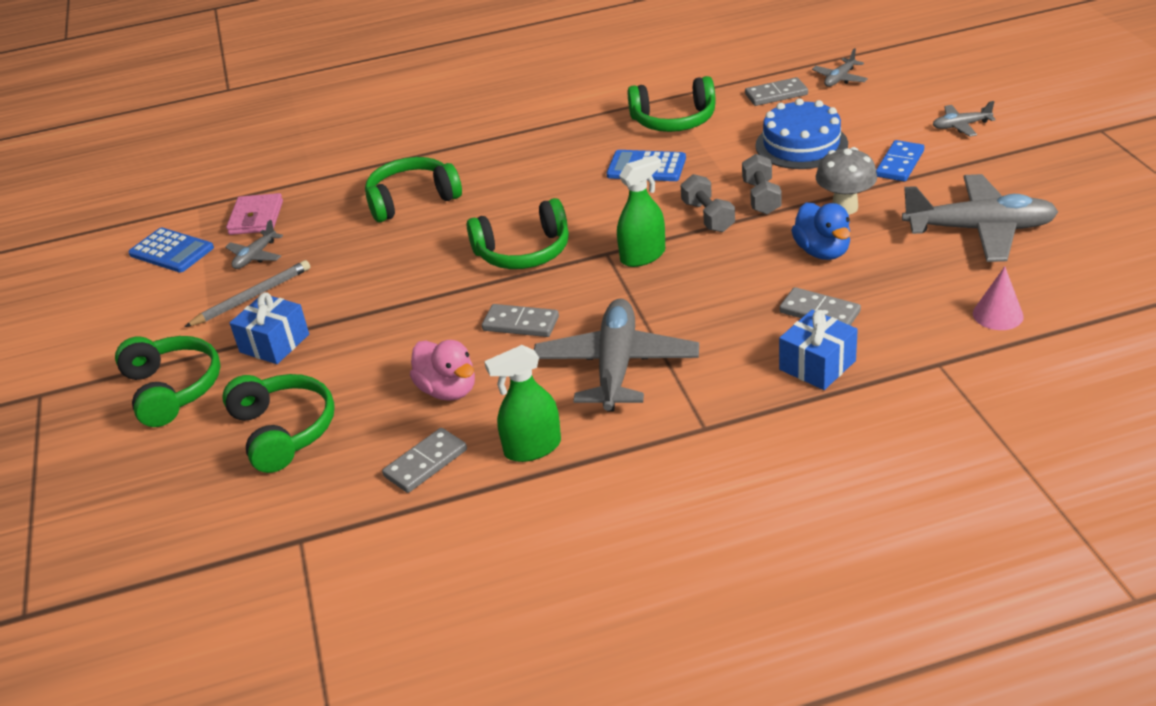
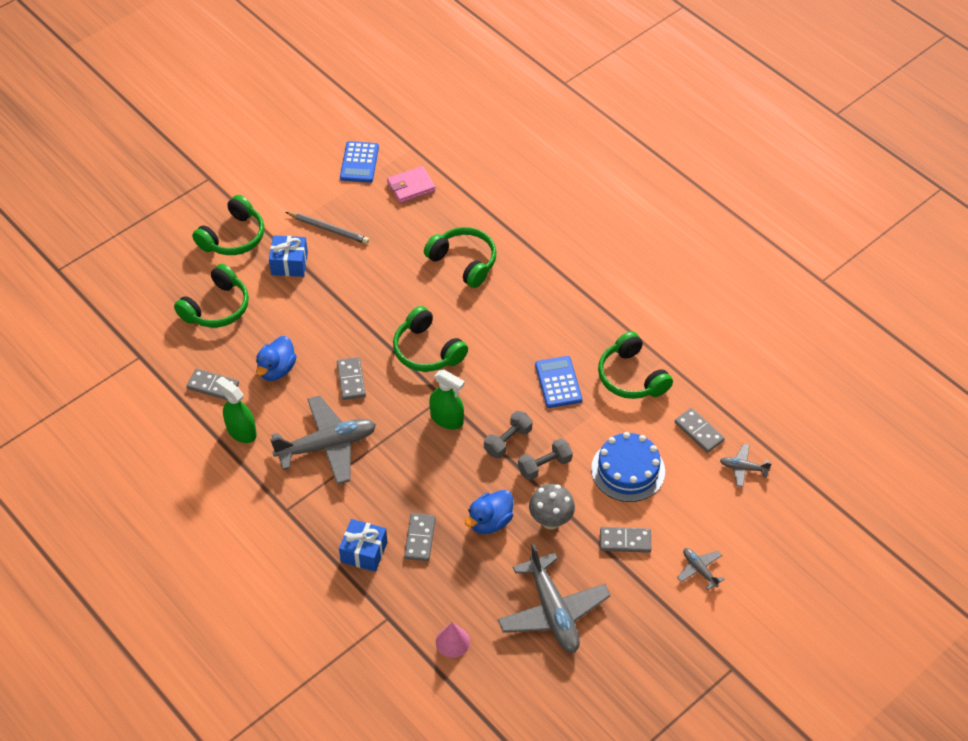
camera: 60 degrees right, 15 degrees up
grey plane [225,220,283,269] -> none
pink duck [410,340,475,401] -> blue duck [256,336,297,381]
blue domino [876,140,924,182] -> grey domino [600,527,651,553]

